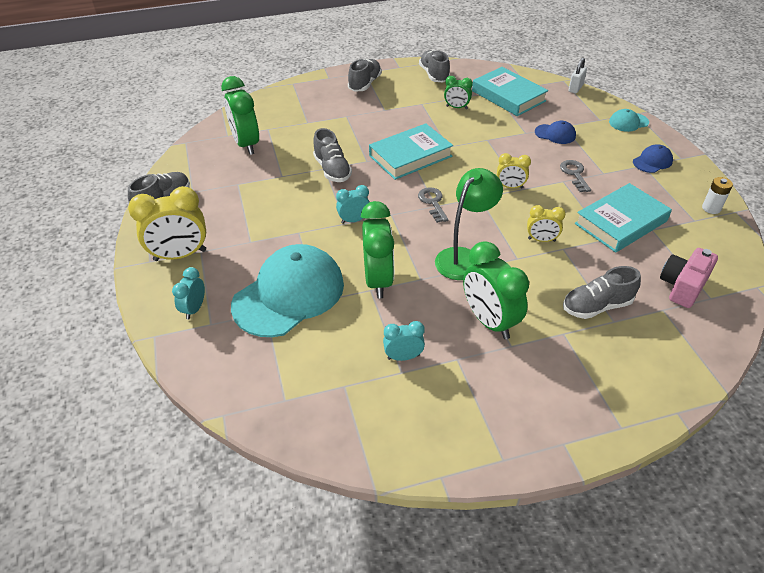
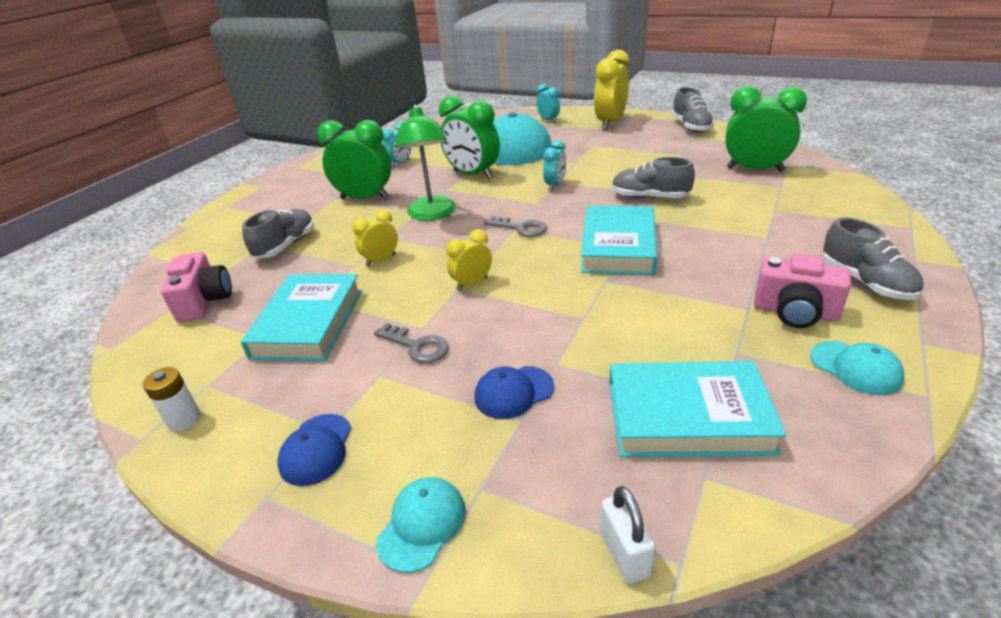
camera: 135 degrees right, 10 degrees down
grey shoe [419,50,450,82] -> turquoise cap [810,341,905,395]
green clock [444,76,473,109] -> none
none -> pink camera [754,254,851,328]

